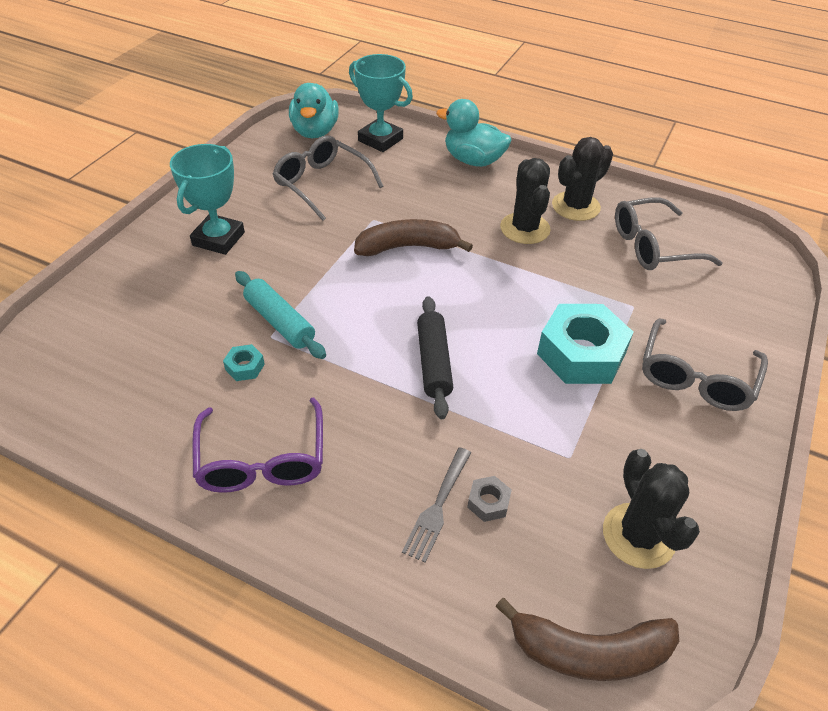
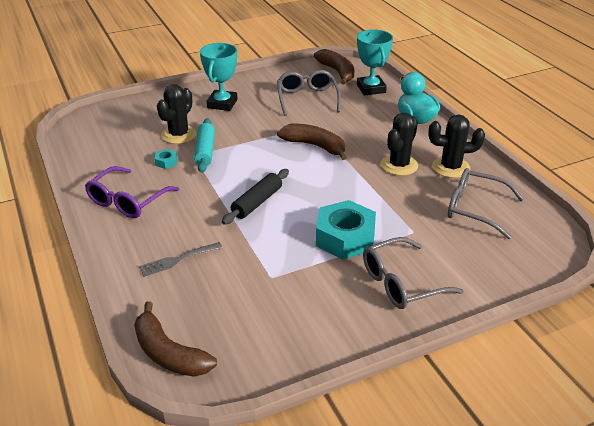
camera: 40 degrees right, 10 degrees down
turquoise trophy [170,144,245,255] -> turquoise trophy turned 45 degrees counterclockwise [200,43,237,111]
turquoise duck [289,83,339,138] -> brown banana [314,49,354,84]
grey nut [467,476,512,522] -> none
black cactus [603,449,700,569] -> black cactus moved to [157,84,197,144]

